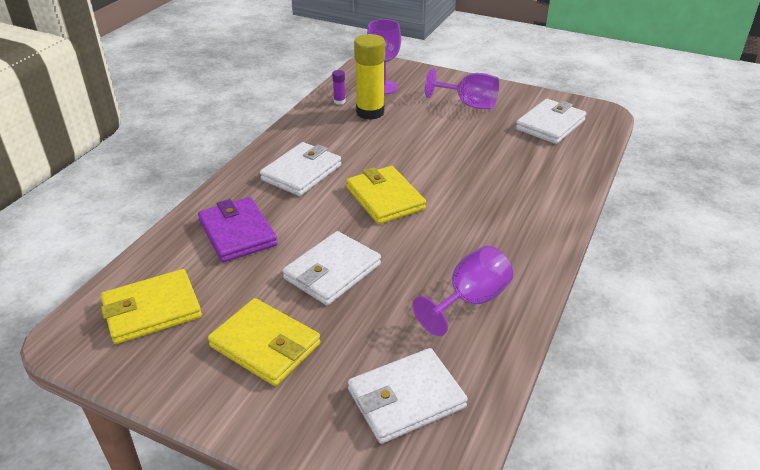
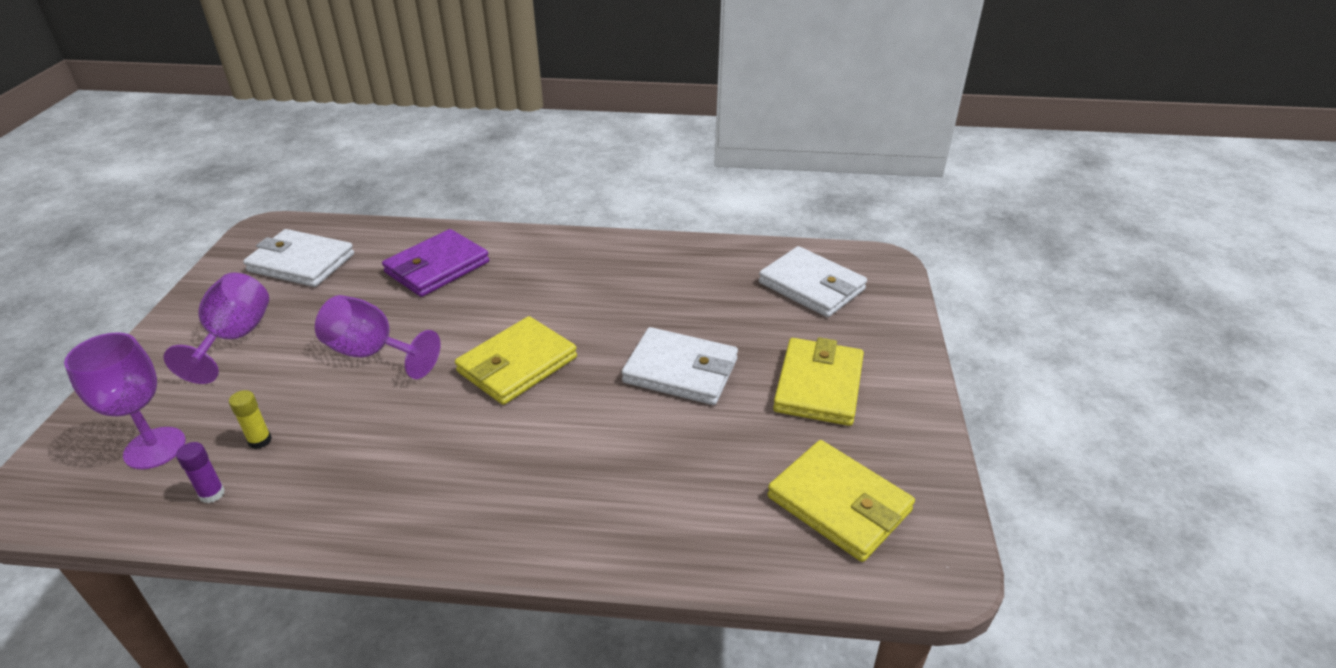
camera: 110 degrees left, 0 degrees up
purple wallet [198,197,278,262] -> purple wallet moved to [382,229,489,297]
white wallet [260,142,341,196] -> none
yellow glue stick [354,34,385,120] -> yellow glue stick [229,390,272,449], size x0.43
purple goblet [413,246,513,336] -> purple goblet moved to [315,295,440,379]

